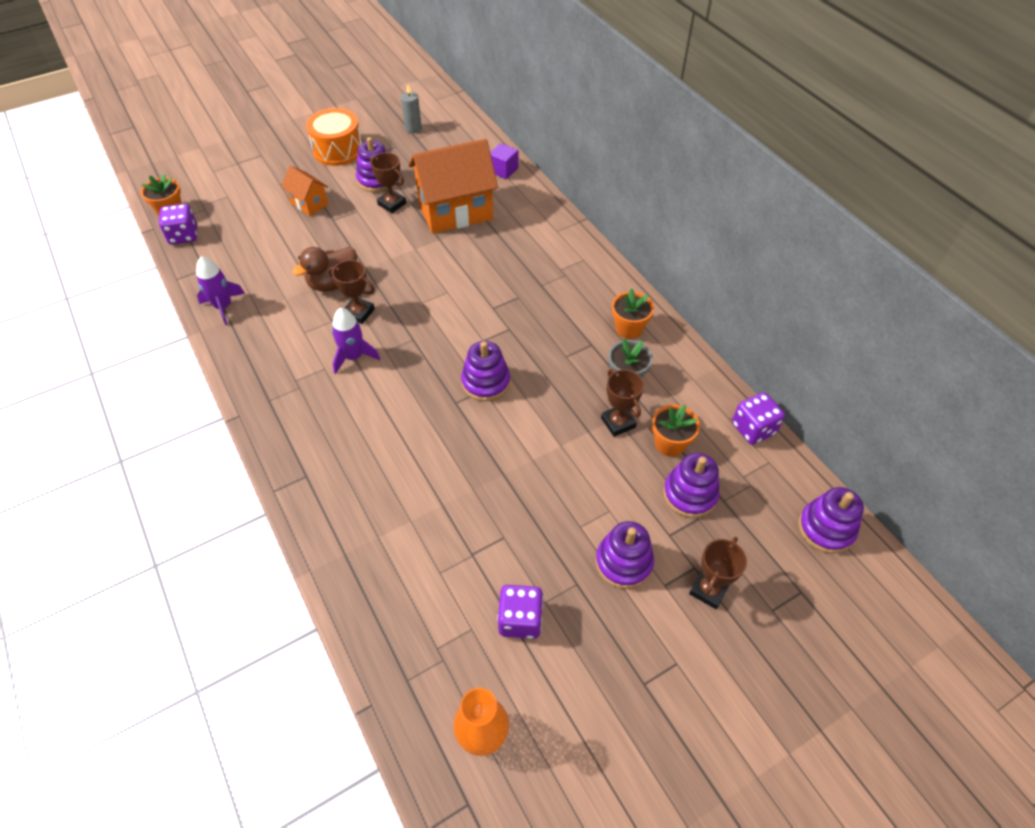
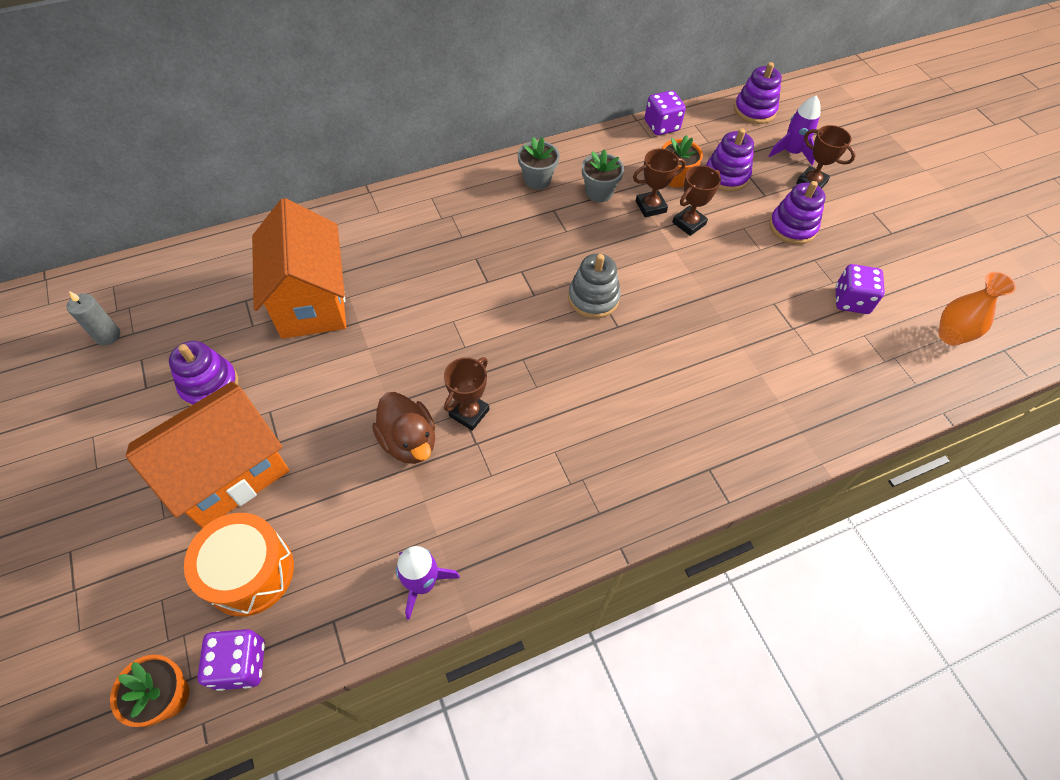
camera: 85 degrees left, 5 degrees up
orange house [281,166,328,216] -> orange house [126,381,289,528], size x2.02
orange drum [306,108,362,166] -> orange drum moved to [184,513,294,617]
purple rocket [332,308,380,374] -> purple rocket moved to [769,95,820,165]
brown trophy [370,153,406,213] -> brown trophy moved to [672,165,721,236]
purple stacking toy [461,341,510,401] -> grey stacking toy [568,253,621,318]
purple cube [490,143,518,179] -> none
orange flower pot [612,288,654,339] -> grey flower pot [518,137,560,190]

